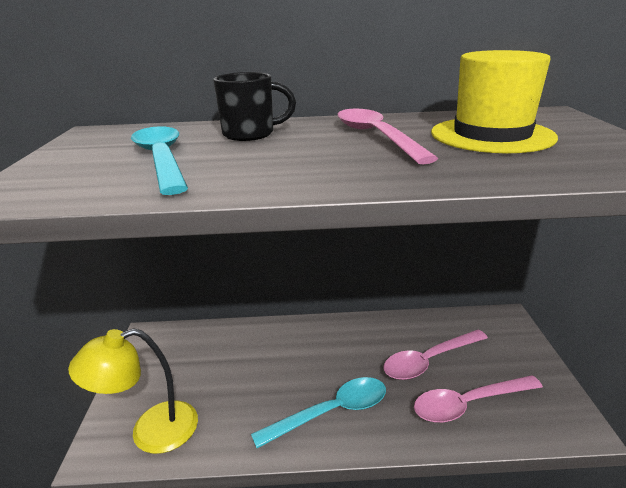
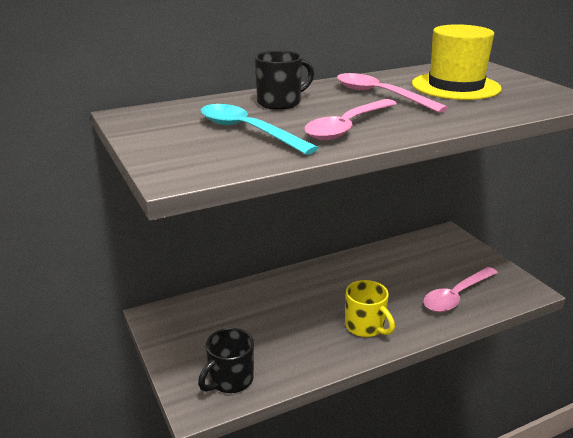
camera: 25 degrees left, 0 degrees up
yellow lamp [68,328,198,454] -> black mug [198,328,254,393]
turquoise spoon [251,377,386,448] -> yellow mug [345,280,395,337]
pink spoon [384,330,488,380] -> pink spoon moved to [305,99,397,140]

